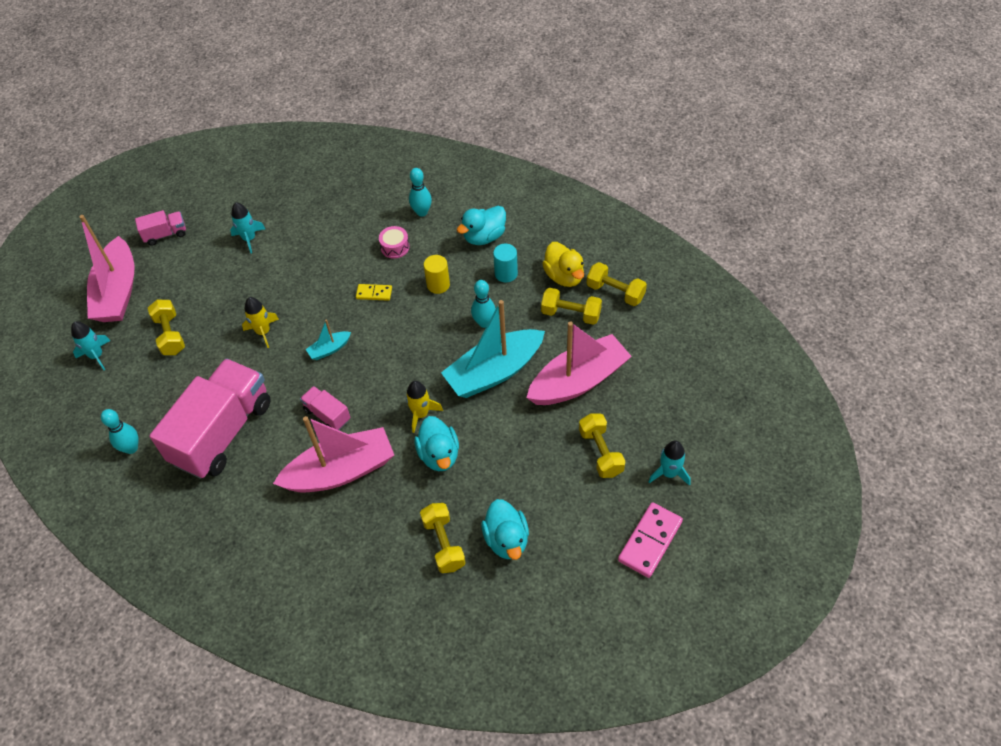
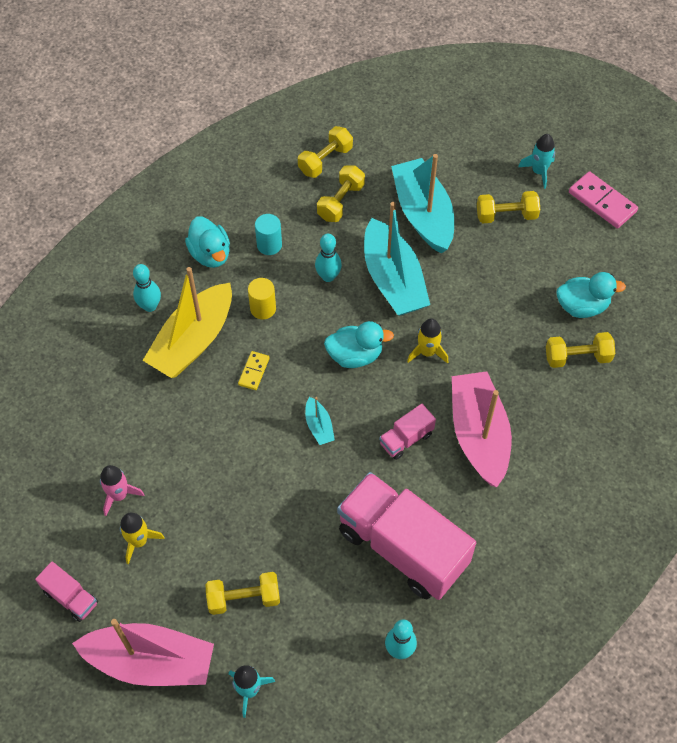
camera: 80 degrees left, 5 degrees up
pink truck [135,210,186,246] -> pink truck turned 135 degrees clockwise [35,562,98,622]
turquoise rocket [230,202,265,254] -> pink rocket [100,465,144,516]
yellow rocket [242,297,279,348] -> yellow rocket moved to [120,513,165,564]
pink drum [379,226,410,259] -> yellow boat [142,267,232,378]
turquoise duck [414,416,459,471] -> turquoise duck moved to [324,321,394,368]
pink boat [526,322,632,405] -> turquoise boat [391,154,454,254]
yellow duck [542,242,584,287] -> none

